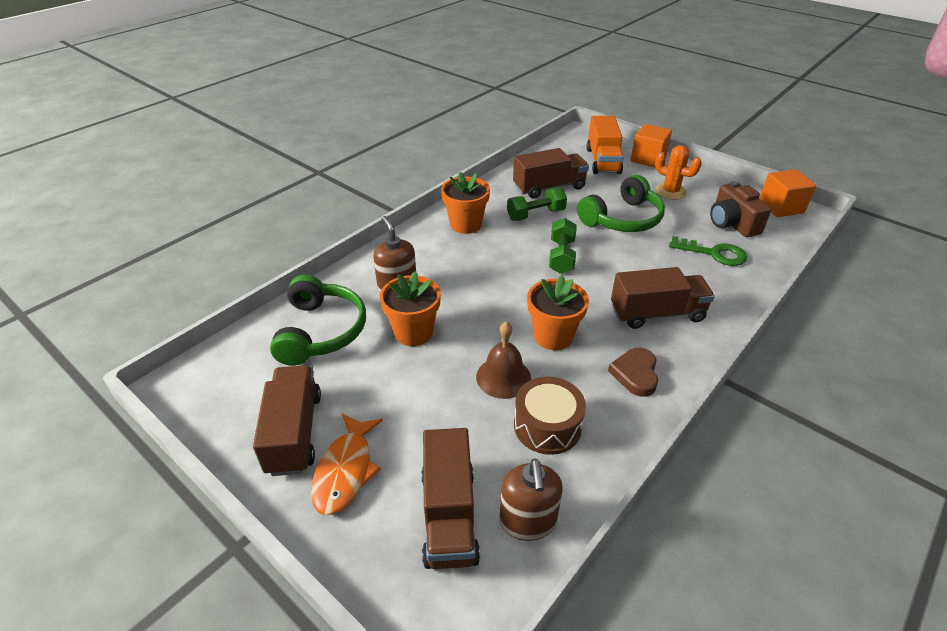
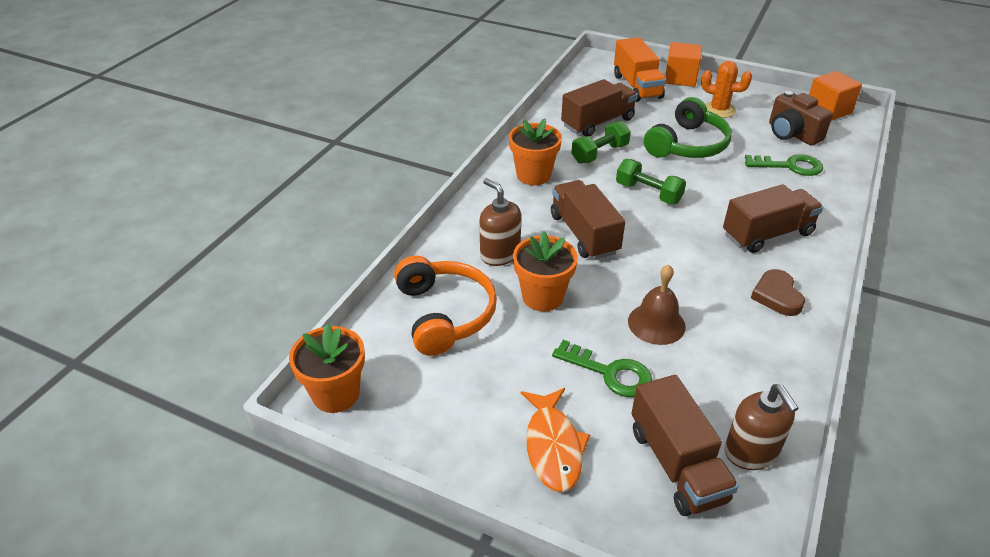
camera: 15 degrees left, 0 degrees up
brown truck [253,365,321,476] -> brown truck moved to [551,180,625,260]
green headphones [270,275,366,366] -> orange headphones [394,255,497,356]
brown drum [514,377,586,455] -> none
orange flower pot [527,275,589,350] -> orange flower pot moved to [289,323,365,413]
green dumbbell [549,218,577,274] -> green dumbbell turned 45 degrees counterclockwise [616,159,686,204]
none -> green key [552,340,652,397]

